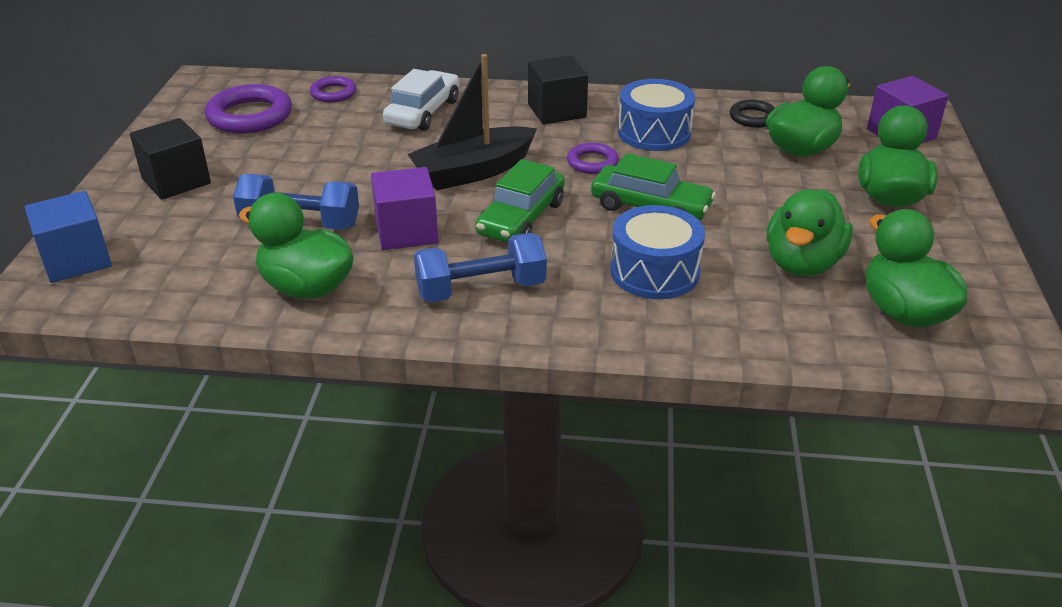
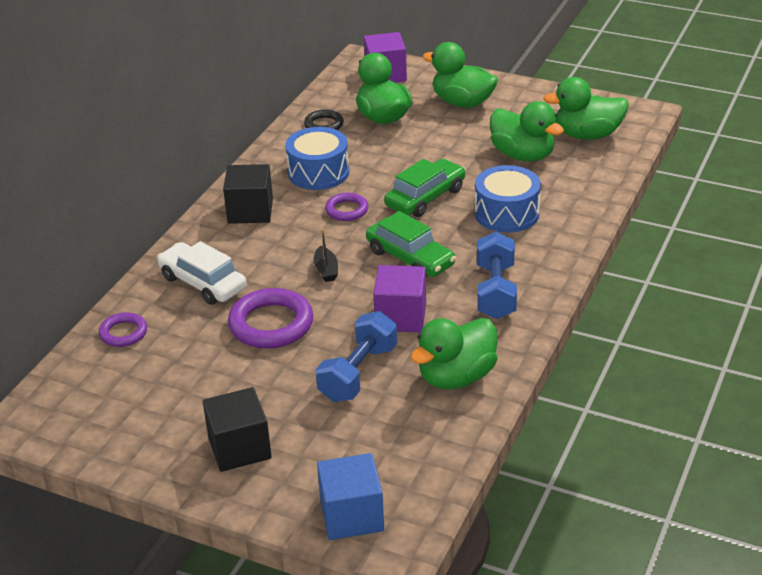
camera: 70 degrees left, 0 degrees up
purple ring [205,84,292,134] -> purple ring moved to [228,288,313,349]
black boat [407,54,537,190] -> black boat [313,229,338,282], size x0.44

